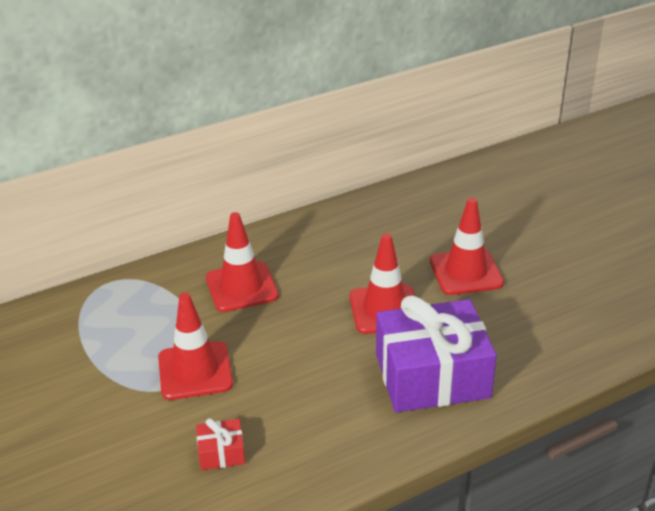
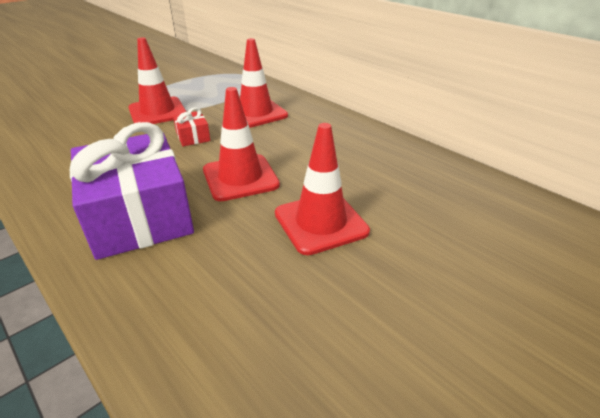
camera: 75 degrees right, 0 degrees up
red gift [196,418,245,470] -> red gift moved to [173,107,210,146]

